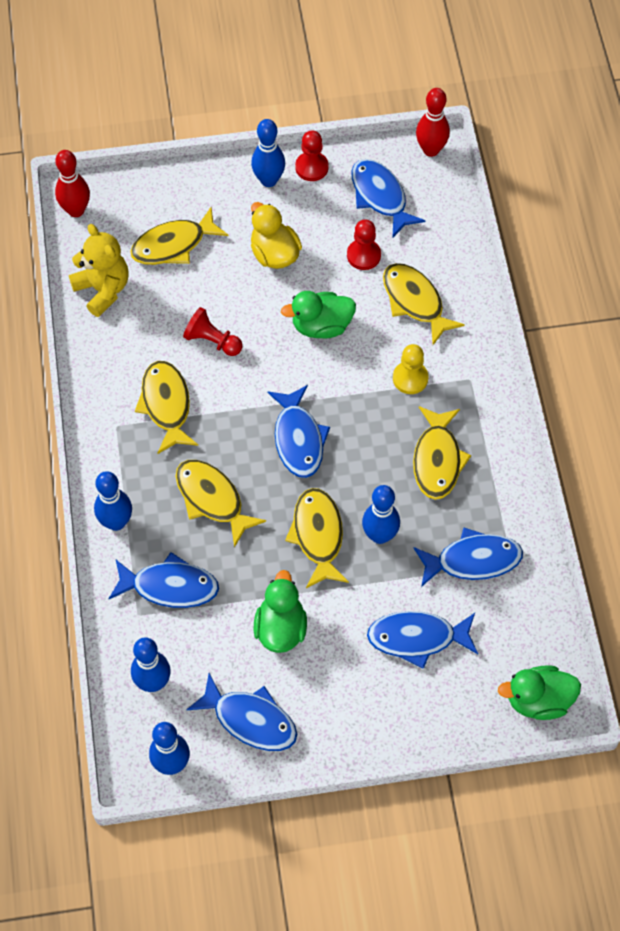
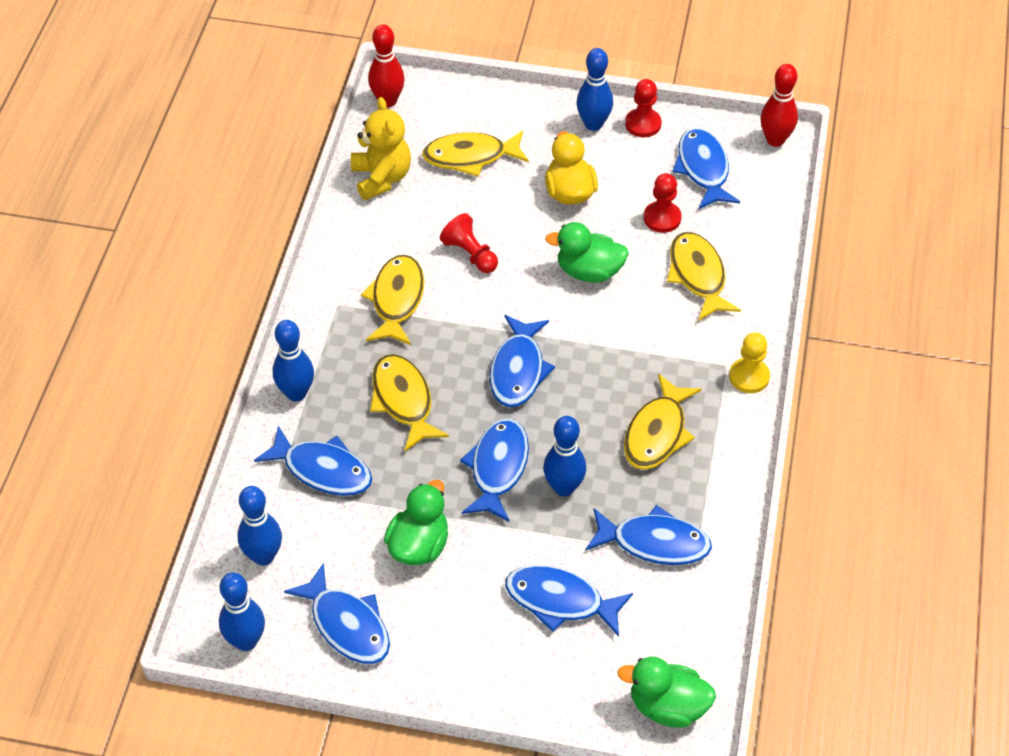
camera: 20 degrees right, 10 degrees down
yellow fish [285,488,349,588] -> blue fish [460,418,529,522]
yellow pawn [393,344,429,394] -> yellow pawn moved to [729,332,770,393]

